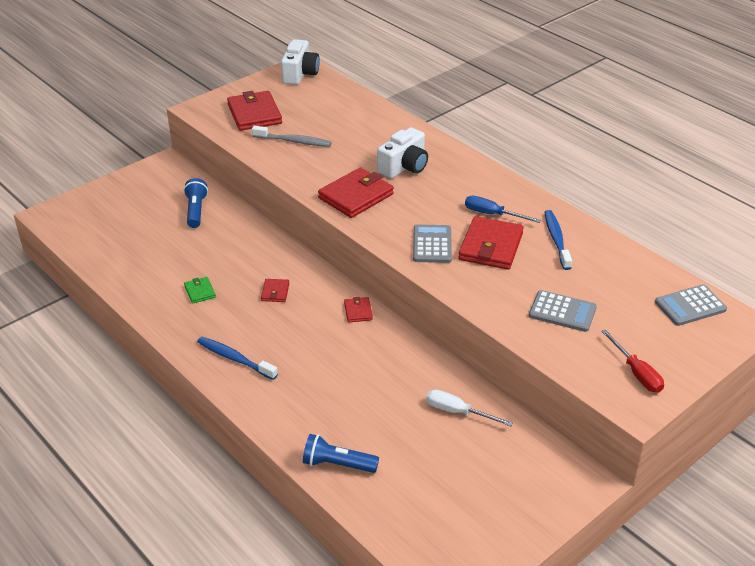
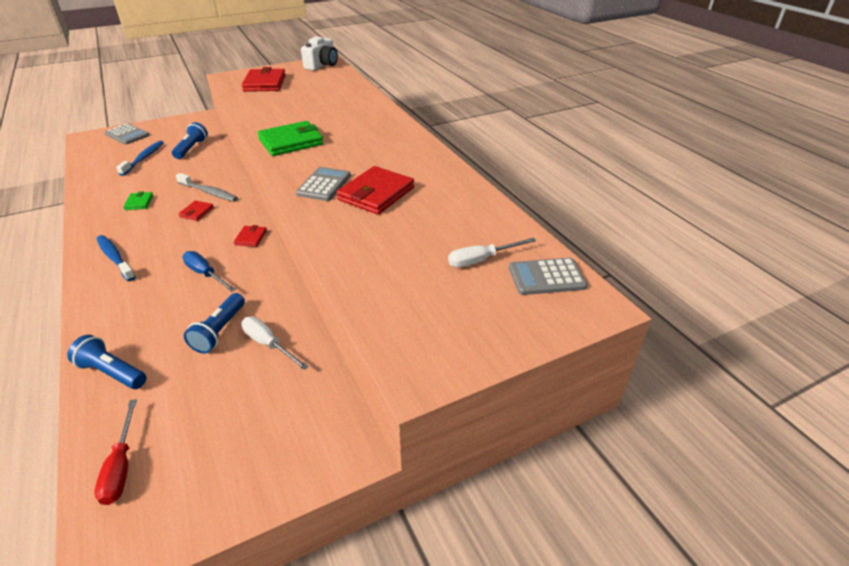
camera: 15 degrees right, 0 degrees up
grey toothbrush [252,126,332,147] -> grey toothbrush moved to [176,173,238,202]
red wallet [318,167,394,218] -> green wallet [258,121,324,156]
white camera [377,127,428,178] -> none
blue screwdriver [465,196,541,223] -> blue screwdriver moved to [183,251,236,292]
grey calculator [529,290,597,332] -> grey calculator moved to [105,123,150,145]
blue toothbrush [544,210,572,270] -> blue toothbrush moved to [116,141,164,176]
red screwdriver [601,329,664,393] -> red screwdriver moved to [95,399,137,505]
none -> blue flashlight [184,293,245,354]
none -> white screwdriver [448,238,536,268]

